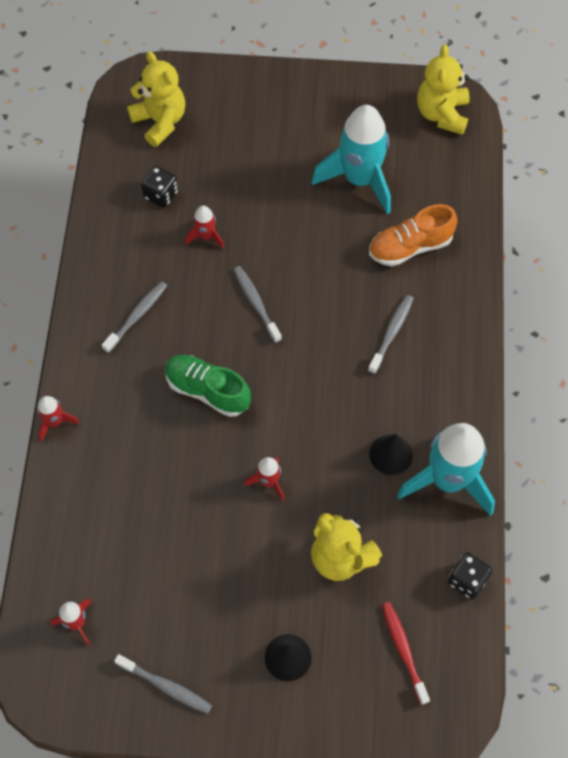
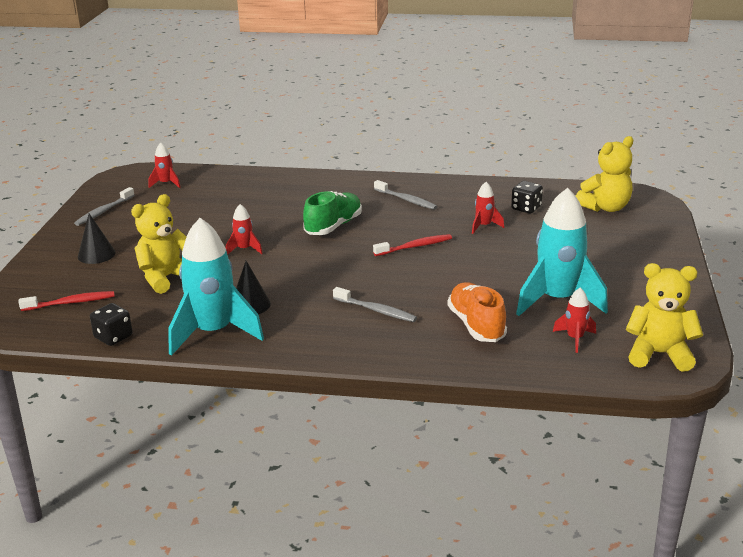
camera: 95 degrees right, 35 degrees down
red rocket [37,396,80,442] -> red rocket moved to [553,288,596,353]
grey toothbrush [233,266,282,343] -> red toothbrush [373,234,452,256]

